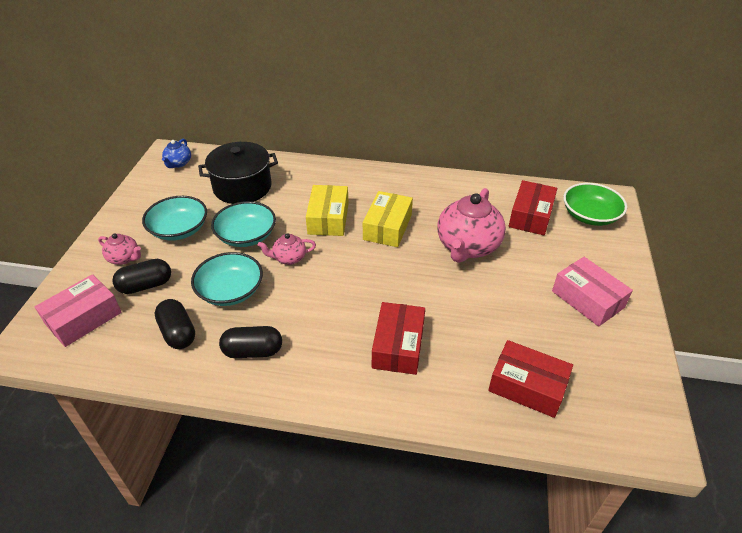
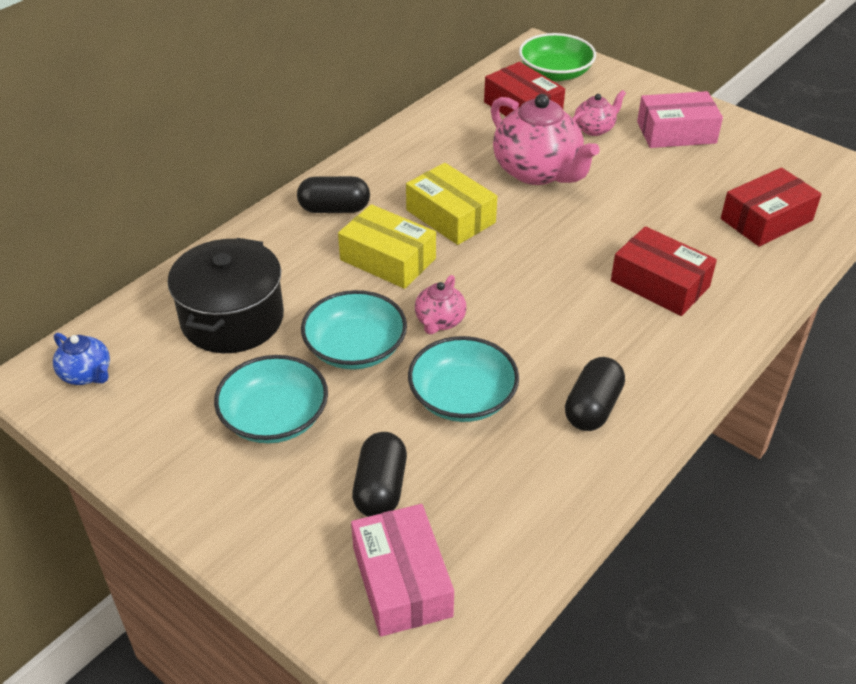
camera: 60 degrees left, 0 degrees up
pink teapot [98,233,141,265] -> pink teapot moved to [573,90,626,136]
black capsule [155,299,195,349] -> black capsule moved to [297,176,370,213]

